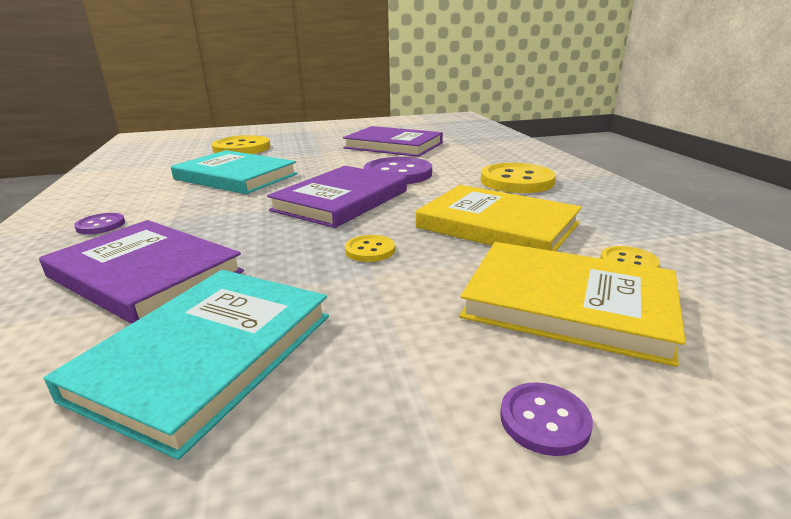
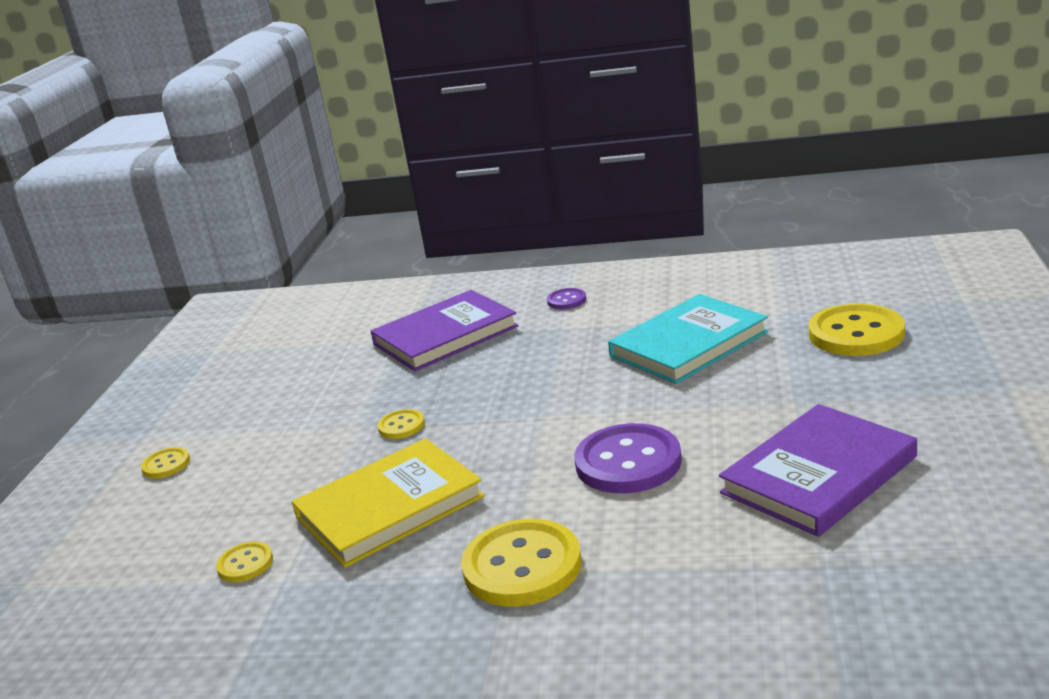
camera: 115 degrees right, 0 degrees up
turquoise book [44,270,329,460] -> none
purple book [267,166,407,228] -> none
yellow book [460,242,686,367] -> none
purple button [500,382,593,456] -> yellow button [141,447,190,478]

